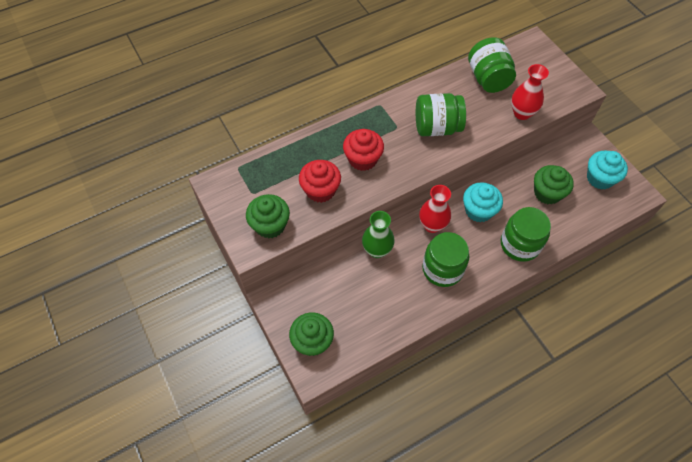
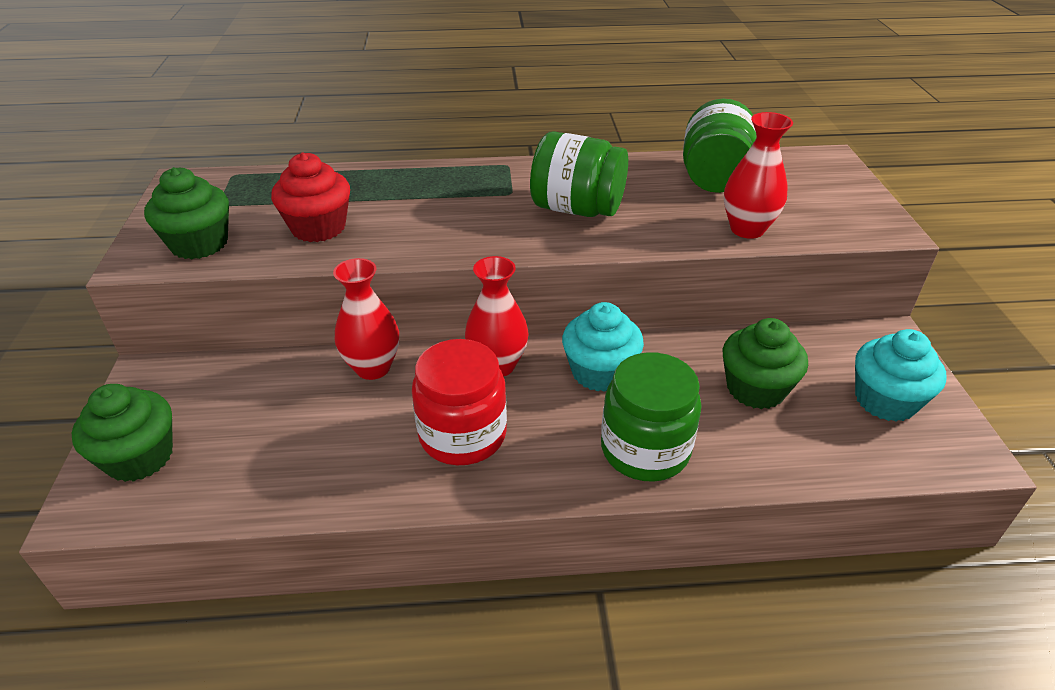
camera: 25 degrees right, 20 degrees down
red cupcake [343,129,384,171] -> none
green vase [362,211,395,258] -> red vase [333,258,399,380]
green jar [422,232,469,287] -> red jar [412,339,507,465]

